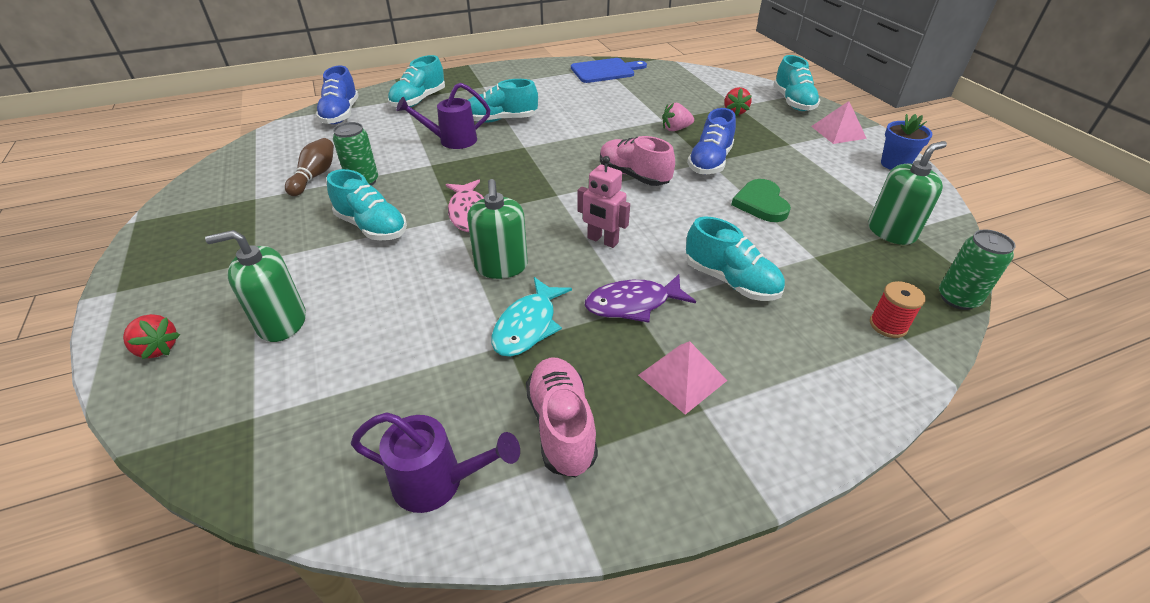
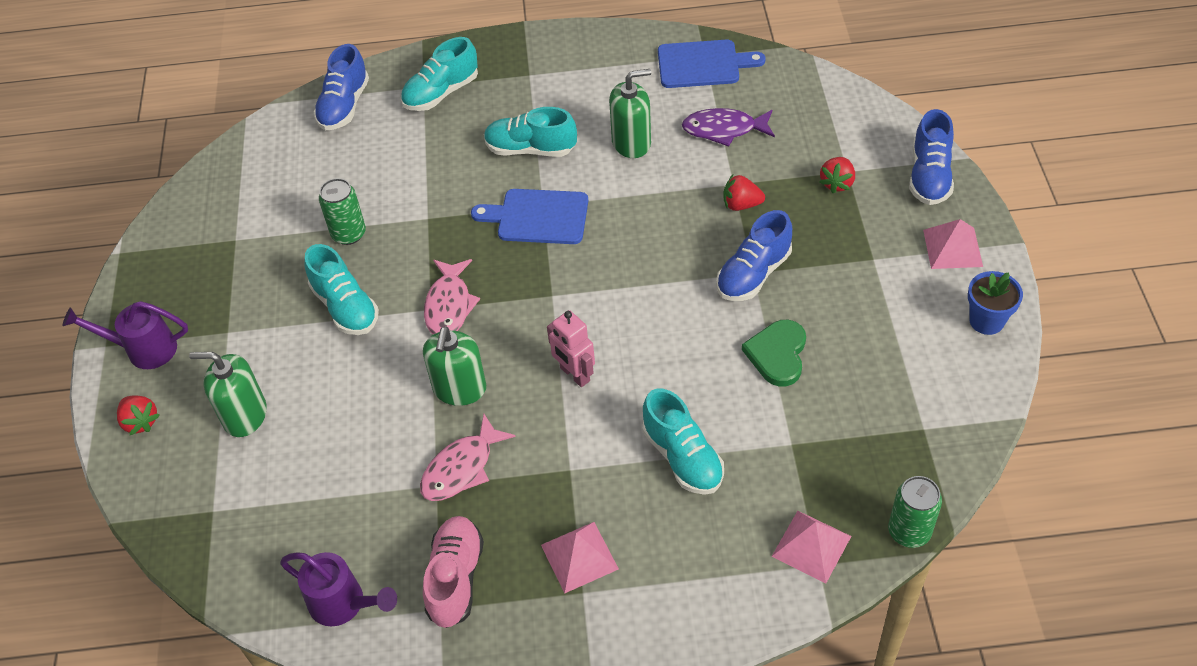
camera: 20 degrees right, 10 degrees up
brown bowling pin [285,138,334,196] -> none
purple watering can [396,83,490,149] -> purple watering can moved to [62,301,188,369]
turquoise fish [492,277,572,357] -> pink fish [420,414,516,501]
purple fish [585,274,696,323] -> purple fish moved to [682,108,775,147]
pink shoe [600,136,675,186] -> none
pink strawberry [662,103,694,131] -> red strawberry [723,175,765,211]
turquoise shoe [773,55,820,111] -> blue shoe [909,109,954,205]
green soap dispenser [868,141,947,245] -> green soap dispenser moved to [609,69,651,158]
red spool [870,281,926,338] -> pink pyramid [771,511,851,583]
none -> blue cutting board [471,189,588,244]

